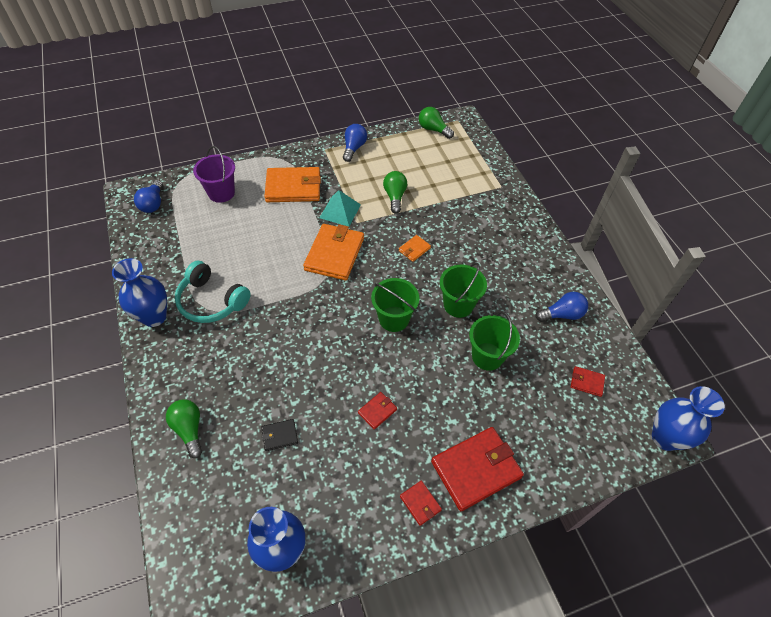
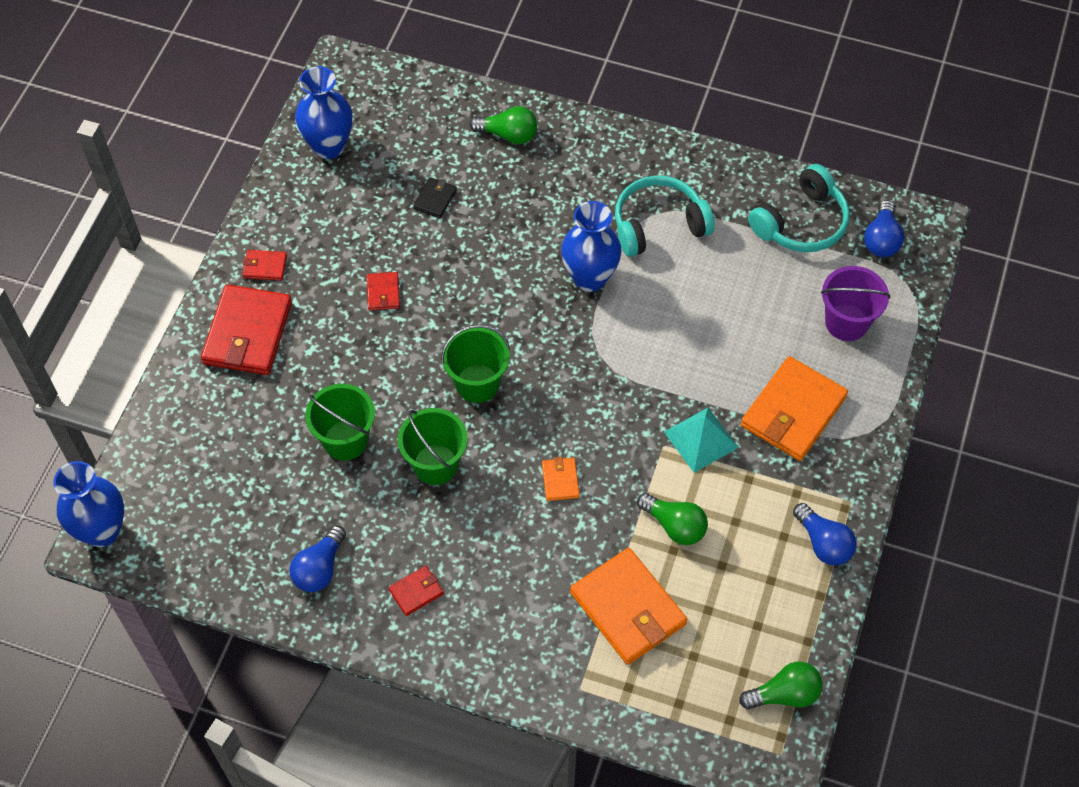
camera: 130 degrees right, 5 degrees up
blue vase [112,258,167,327] -> blue vase moved to [561,201,622,292]
blue light bulb [134,180,163,213] -> blue light bulb turned 120 degrees counterclockwise [864,200,904,257]
orange wallet [303,224,364,280] -> orange wallet moved to [570,548,687,665]
red wallet [571,366,605,397] -> red wallet moved to [389,566,444,616]
none -> turquoise headphones [748,164,850,252]

